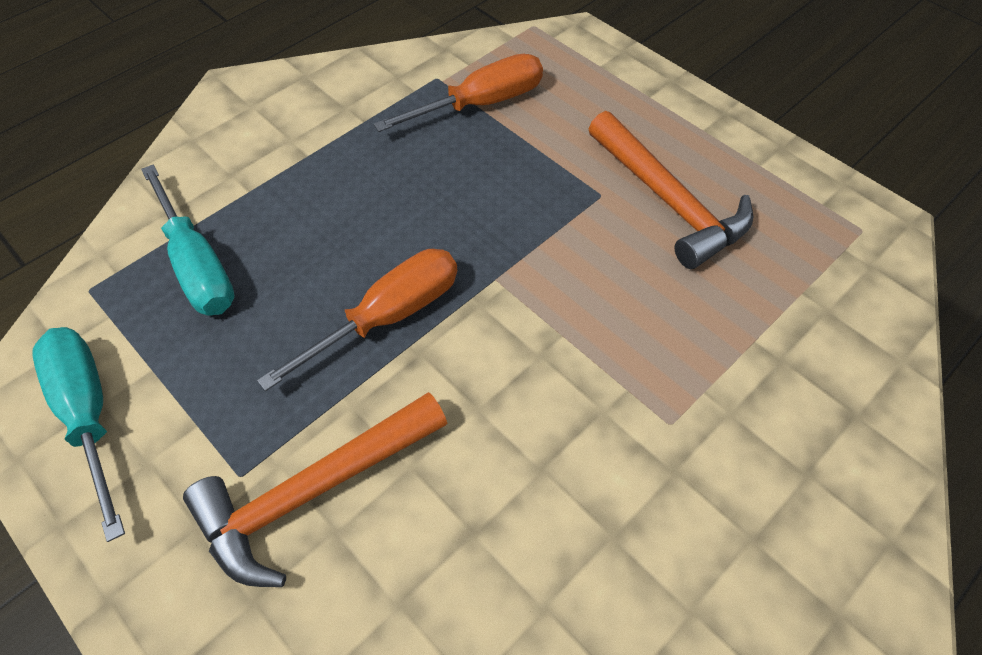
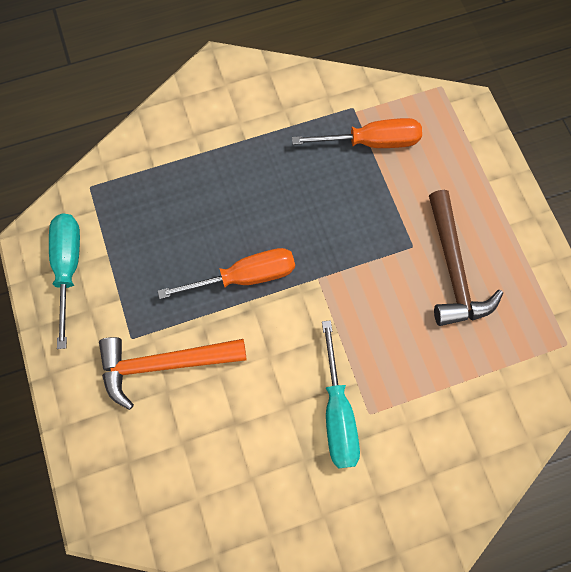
camera: 25 degrees right, 15 degrees up
turquoise screwdriver [141,164,235,316] -> turquoise screwdriver moved to [322,320,360,469]
orange hammer [589,111,753,269] -> brown hammer [429,190,503,326]

